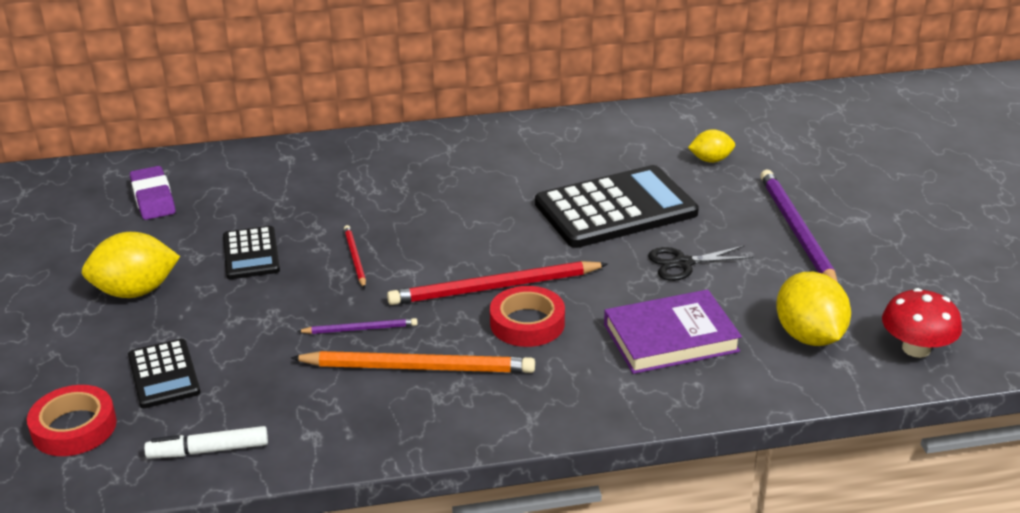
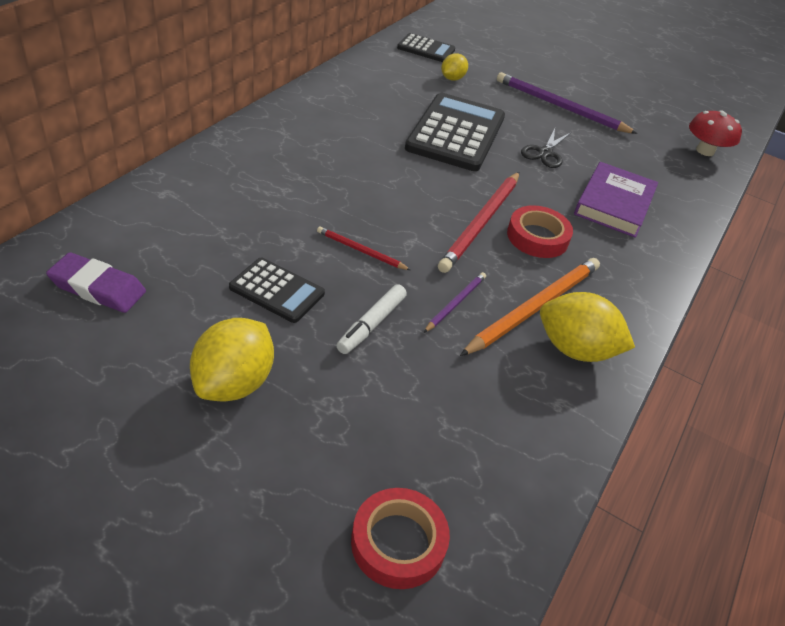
camera: 55 degrees left, 10 degrees up
black calculator [128,339,200,408] -> black calculator moved to [397,33,455,62]
white marker [144,426,268,459] -> white marker moved to [337,284,407,354]
yellow lemon [776,271,851,346] -> yellow lemon moved to [540,292,635,362]

